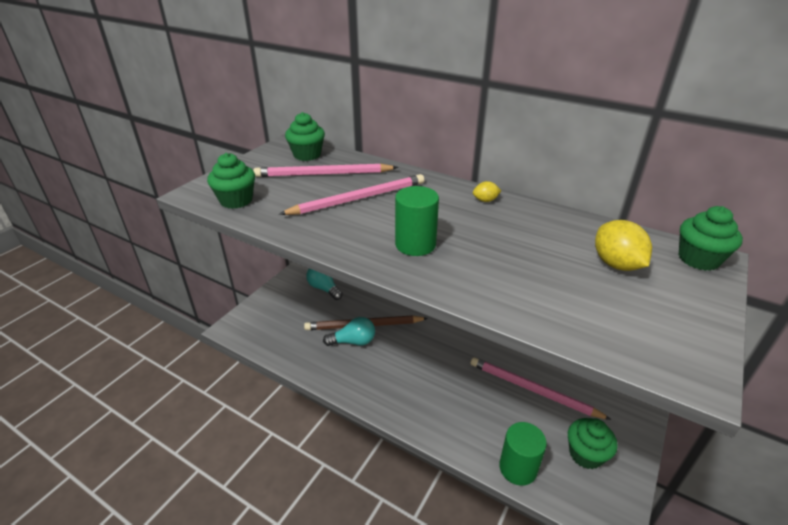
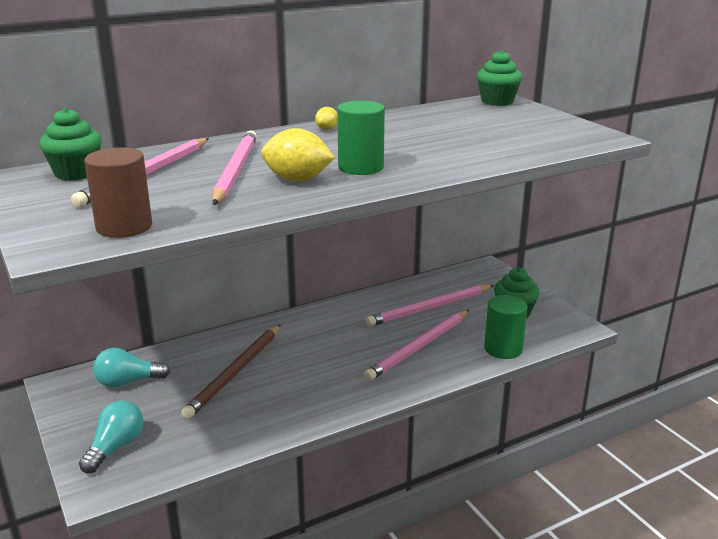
camera: 60 degrees left, 10 degrees down
green cupcake [207,153,255,209] -> brown cylinder [84,147,152,238]
turquoise light bulb [323,317,375,346] -> turquoise light bulb moved to [79,400,143,473]
yellow lemon [595,220,652,271] -> yellow lemon moved to [261,128,335,181]
none -> pink pencil [364,310,469,381]

